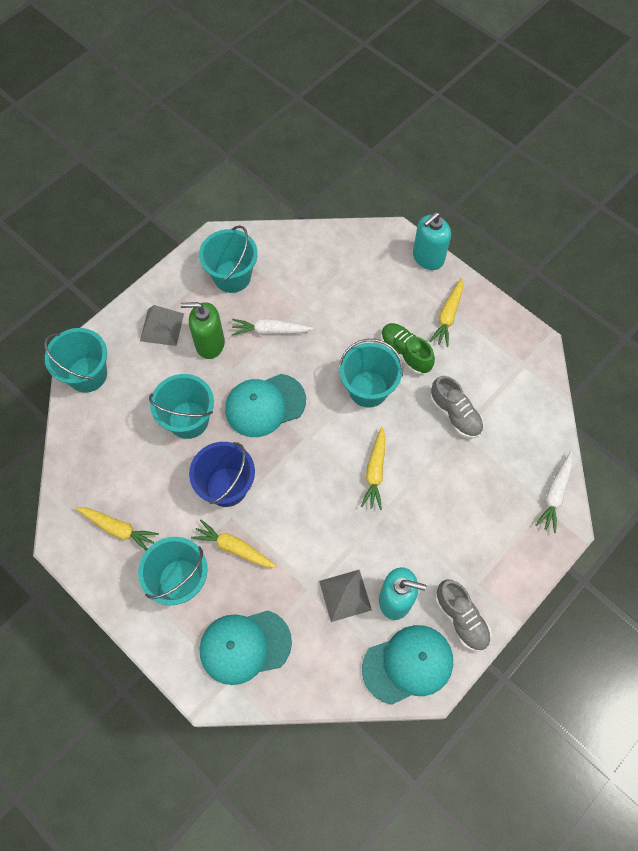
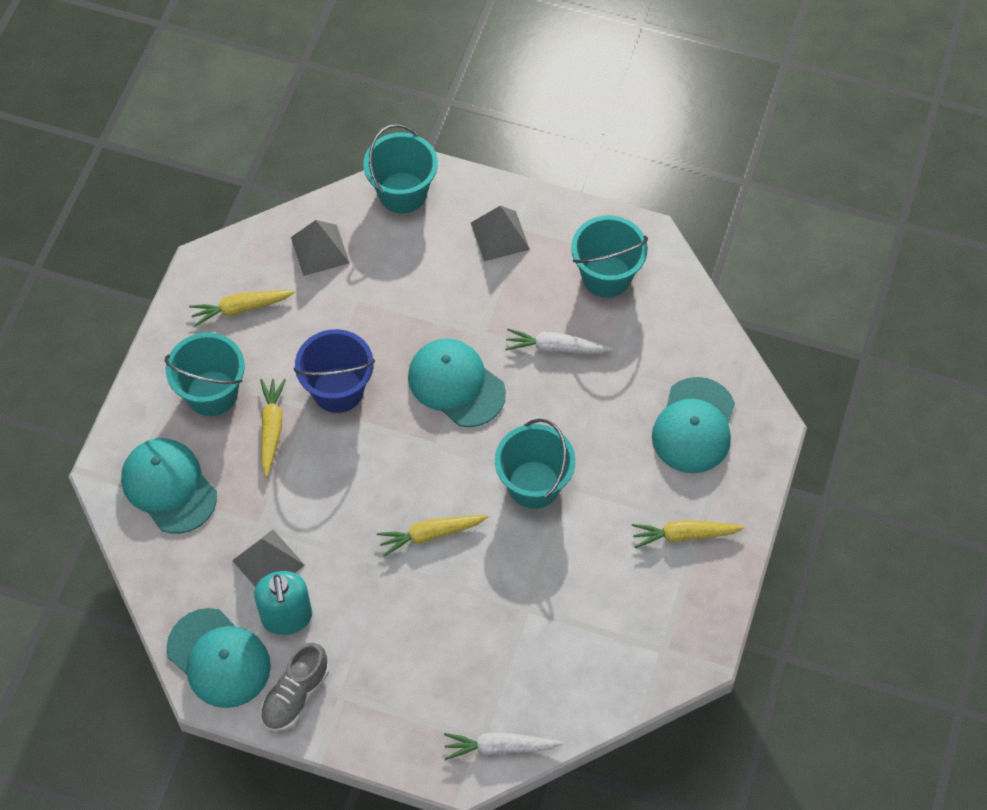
camera: 65 degrees right, 5 degrees down
yellow carrot [75,507,159,550] -> yellow carrot turned 75 degrees clockwise [189,290,295,327]
turquoise bucket [149,374,214,439] -> none
green soap dispenser [180,302,225,359] -> none
white carrot [232,319,313,336] -> white carrot turned 60 degrees counterclockwise [505,329,613,353]
green shoe [381,323,435,375] -> none
turquoise soap dispenser [413,212,451,270] -> none
grey shoe [431,376,484,438] -> none
none -> grey pyramid [291,220,350,276]
none -> turquoise cap [652,377,735,473]

